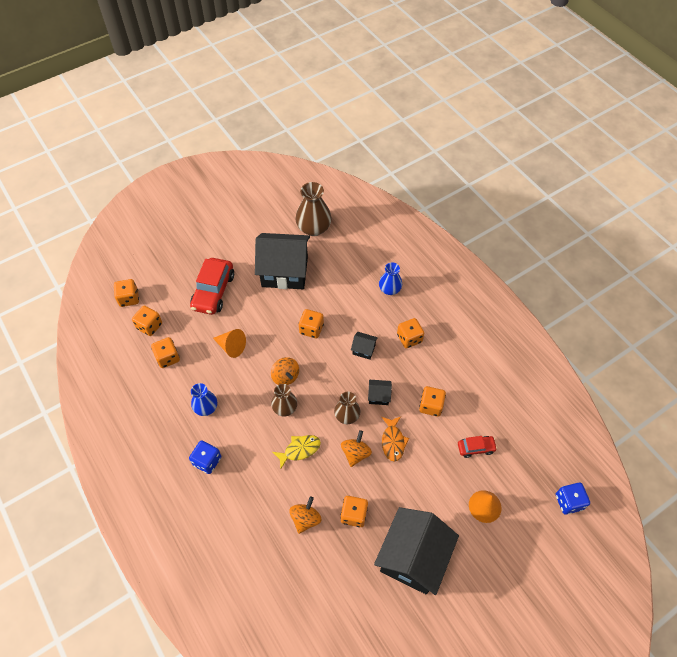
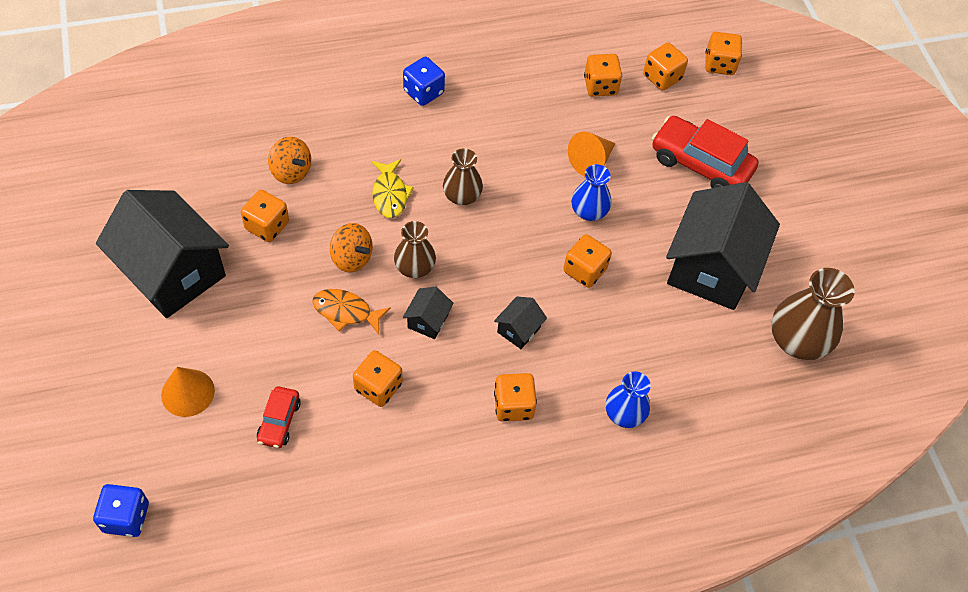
camera: 105 degrees right, 0 degrees up
blue vase [191,383,217,416] -> blue vase moved to [571,164,611,221]
orange spinning top [271,357,299,385] -> none

